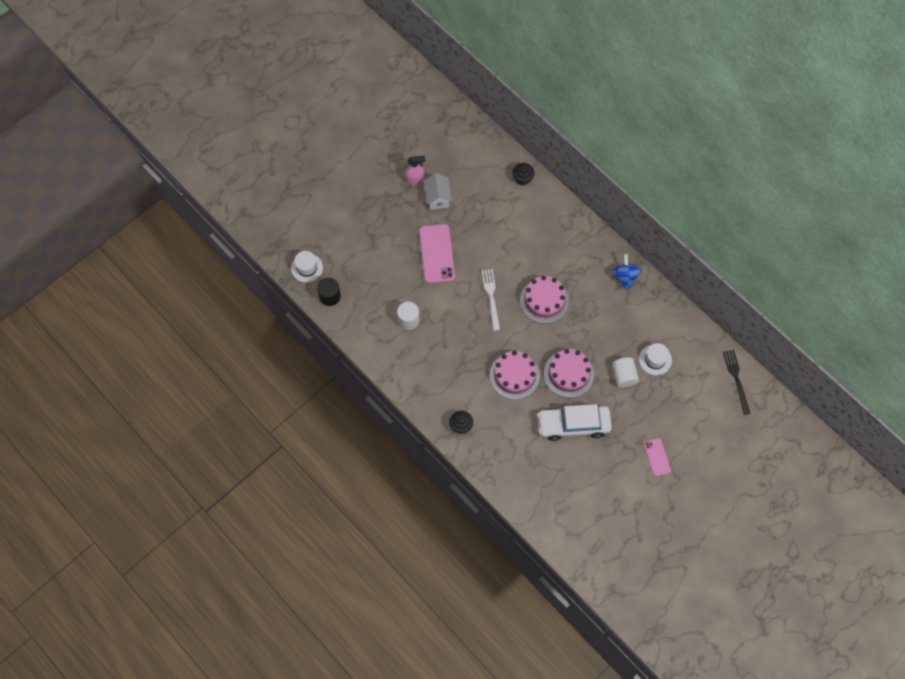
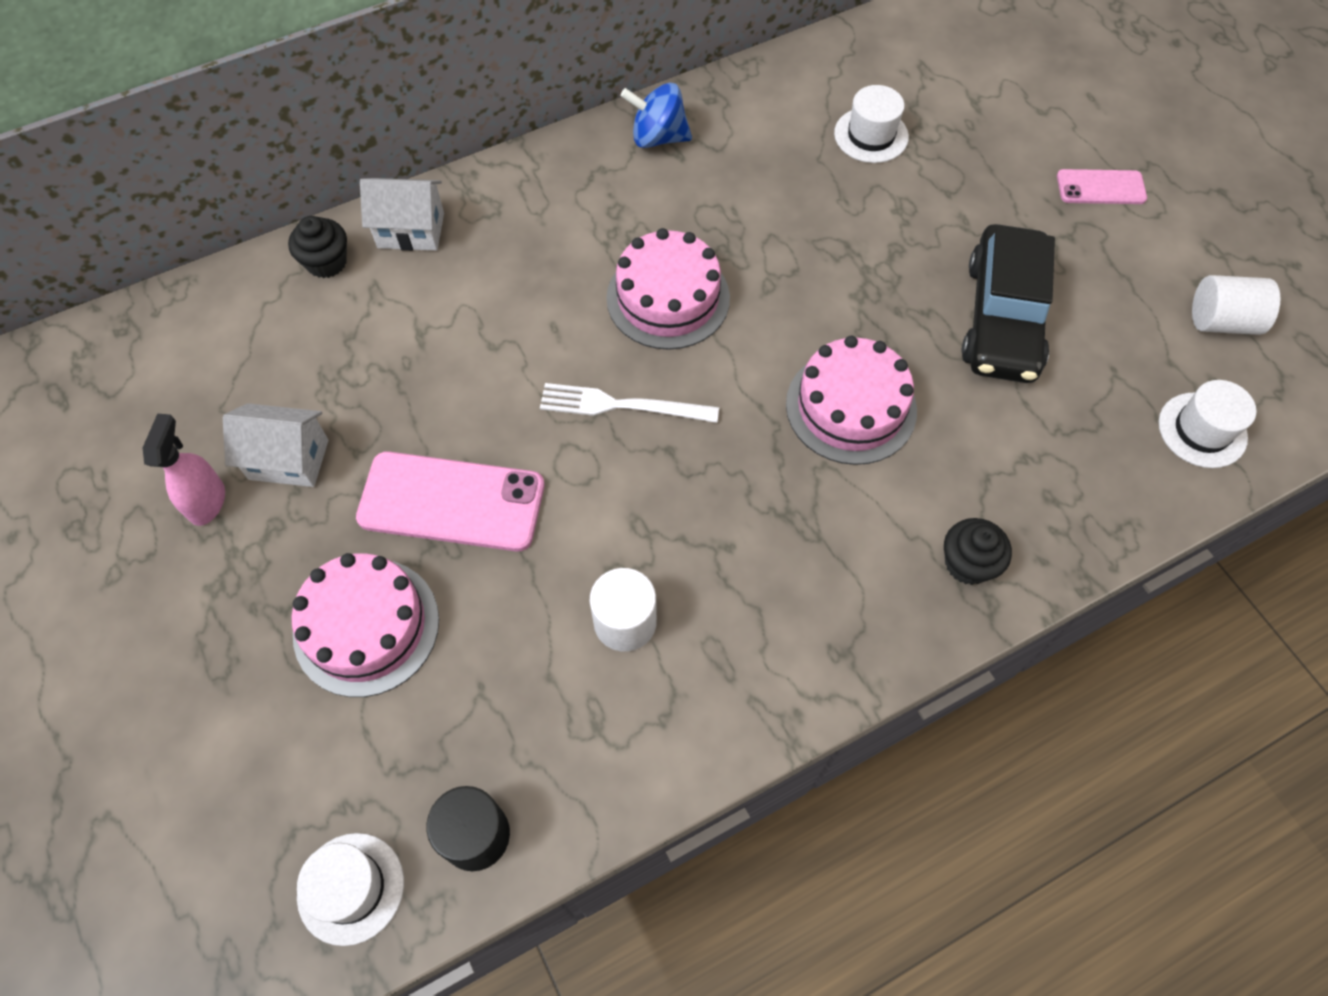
camera: 75 degrees left, 5 degrees down
white car [537,404,612,441] -> black car [962,224,1055,383]
pink cake [544,349,594,398] -> pink cake moved to [291,553,439,697]
white cylinder [612,357,639,387] -> white cylinder moved to [1192,275,1280,335]
black fork [723,350,751,415] -> none
none -> white house [360,178,444,251]
none -> white hat [1159,380,1257,468]

